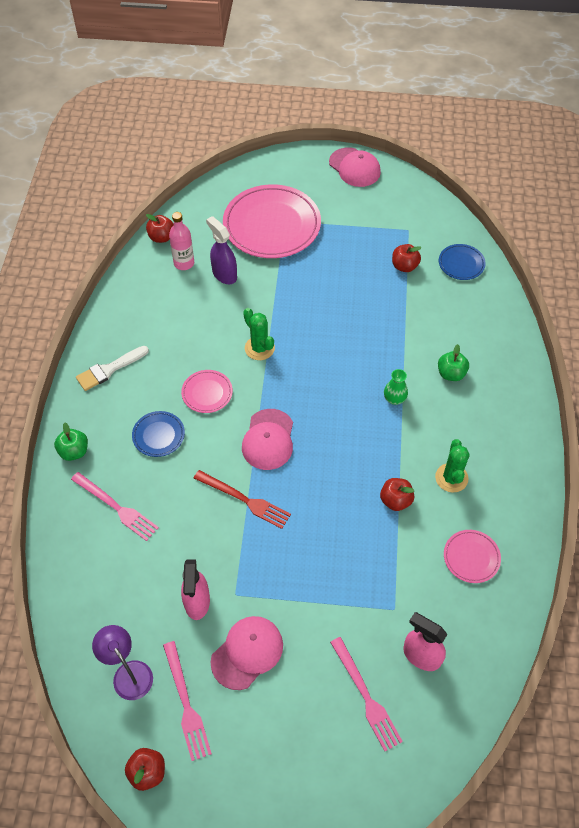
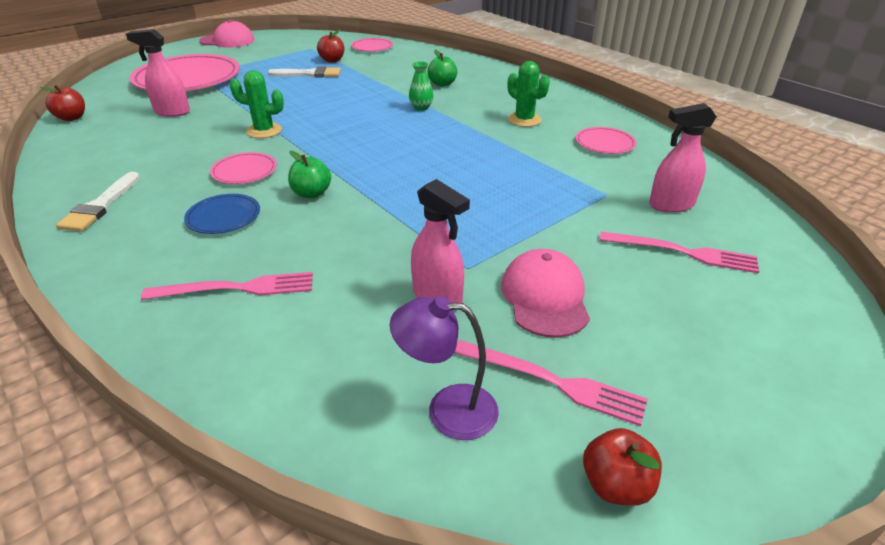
camera: 45 degrees left, 20 degrees down
green apple [54,423,88,461] -> green apple moved to [288,151,331,198]
pink bottle [169,212,194,270] -> none
red fork [194,470,291,529] -> none
purple spray bottle [206,216,237,284] -> pink spray bottle [126,29,190,117]
pink cap [242,409,293,470] -> none
red apple [380,478,414,511] -> none
blue plate [439,244,486,280] -> pink plate [351,38,393,52]
none -> white brush [268,66,341,78]

